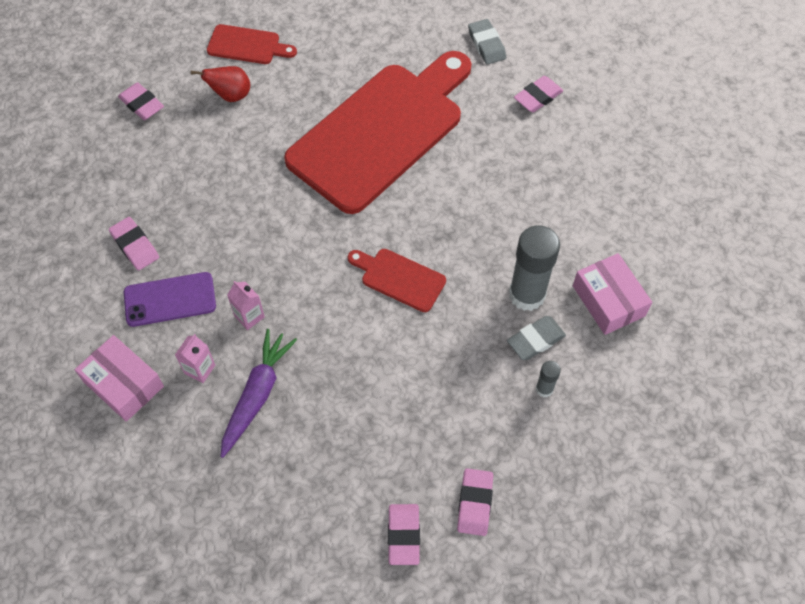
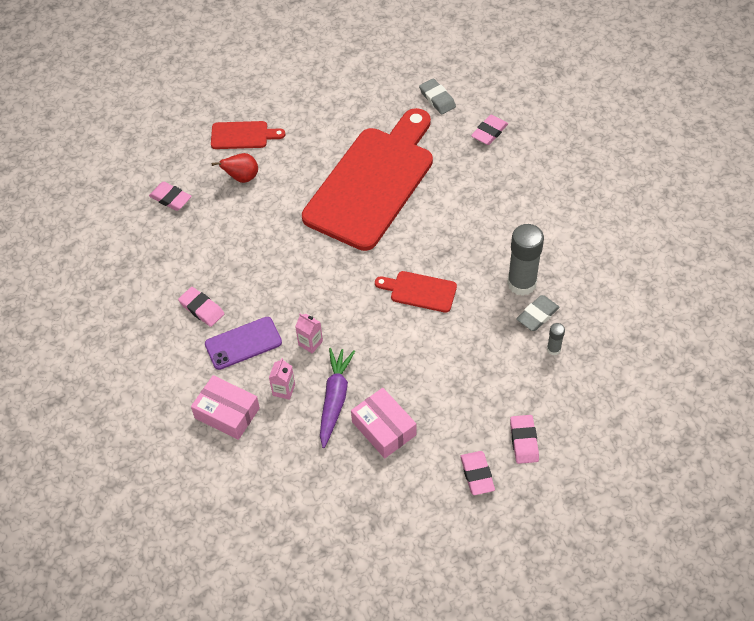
camera: 10 degrees left, 5 degrees down
pink box [573,253,652,335] -> pink box moved to [351,388,416,458]

